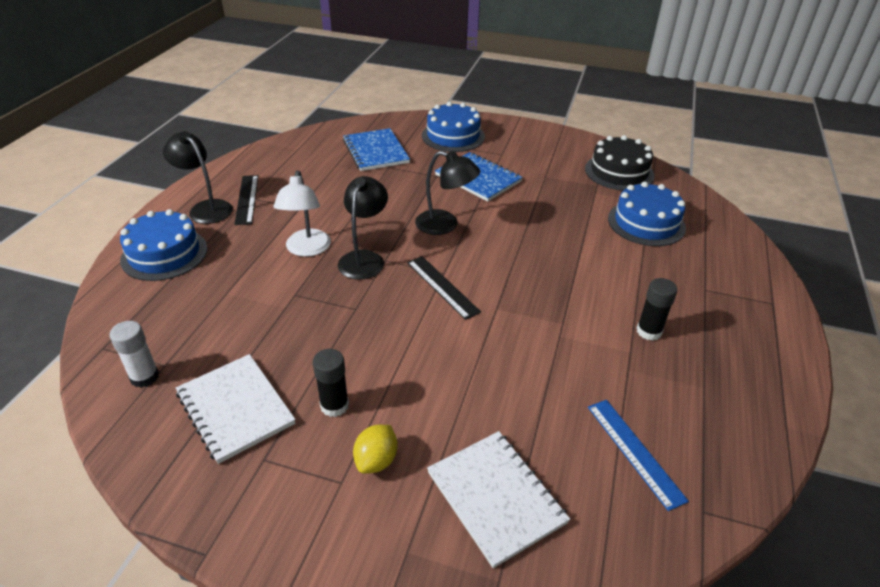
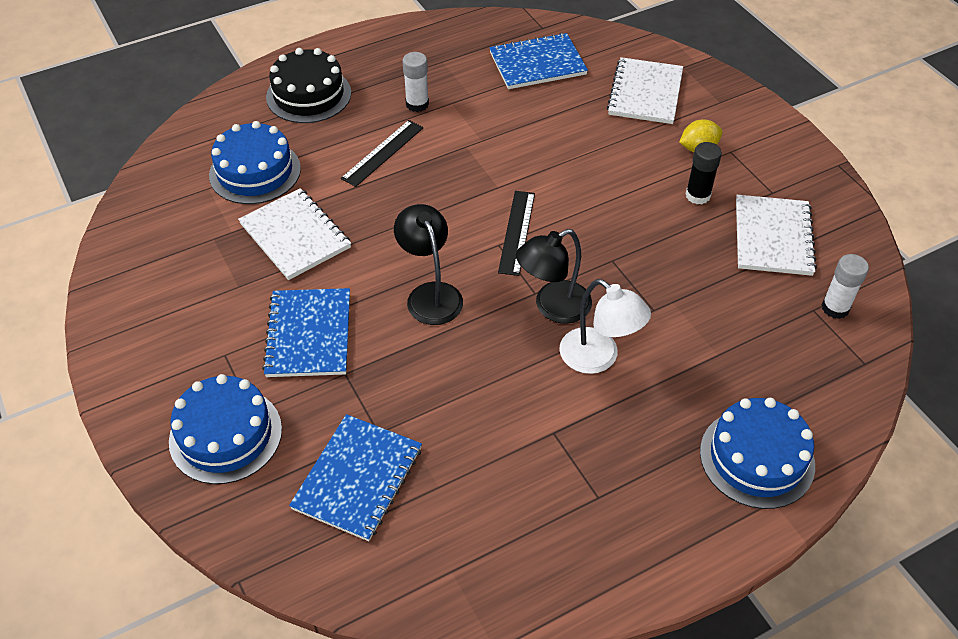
camera: 135 degrees left, 10 degrees up
black lamp [163,131,233,224] -> none
black ruler [234,175,258,225] -> black ruler moved to [341,120,423,187]
white lamp [273,170,331,257] -> white lamp turned 90 degrees clockwise [559,279,651,374]
black cake [585,135,654,191] -> black cake moved to [266,48,351,123]
blue ruler [588,400,689,511] -> blue notebook [489,33,588,89]
black glue stick [637,278,677,341] -> white glue stick [402,52,429,112]
none -> white notebook [238,188,351,280]

